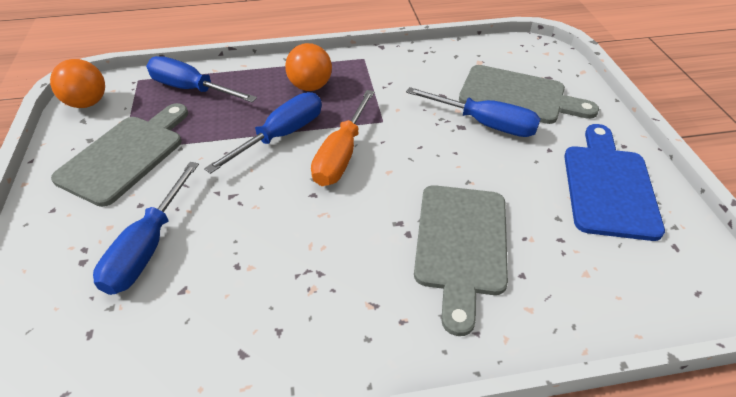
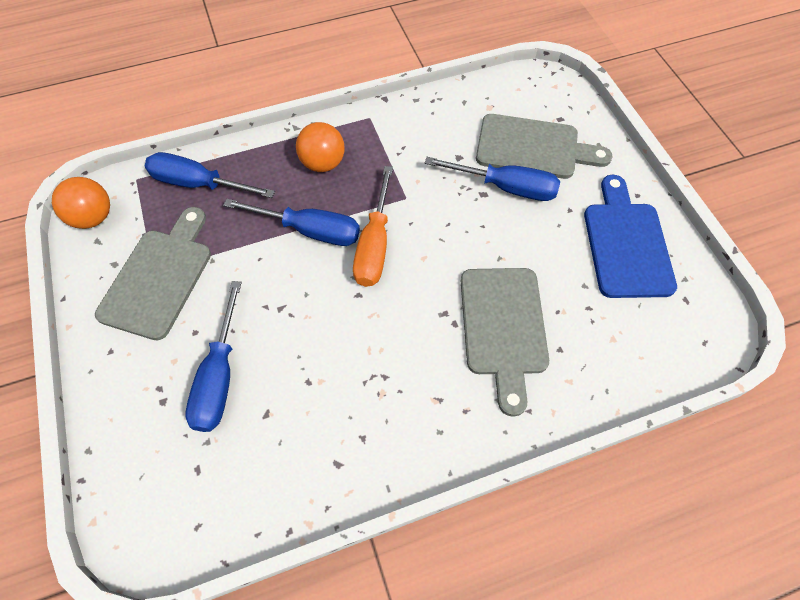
camera: 10 degrees left, 15 degrees up
blue screwdriver [204,92,322,174] -> blue screwdriver turned 75 degrees clockwise [223,199,360,246]

